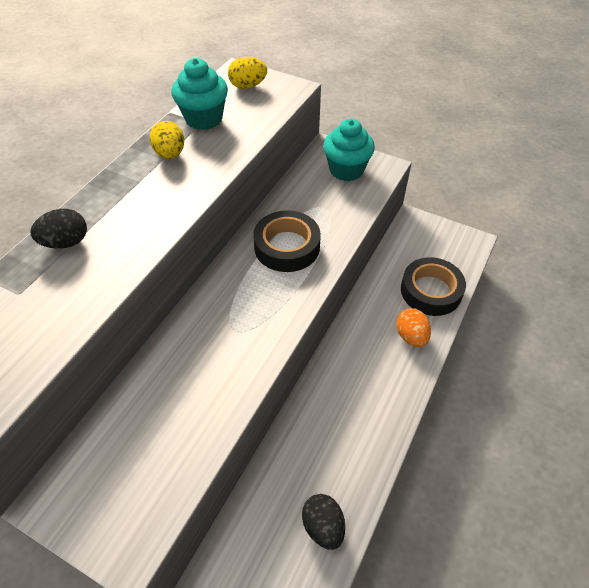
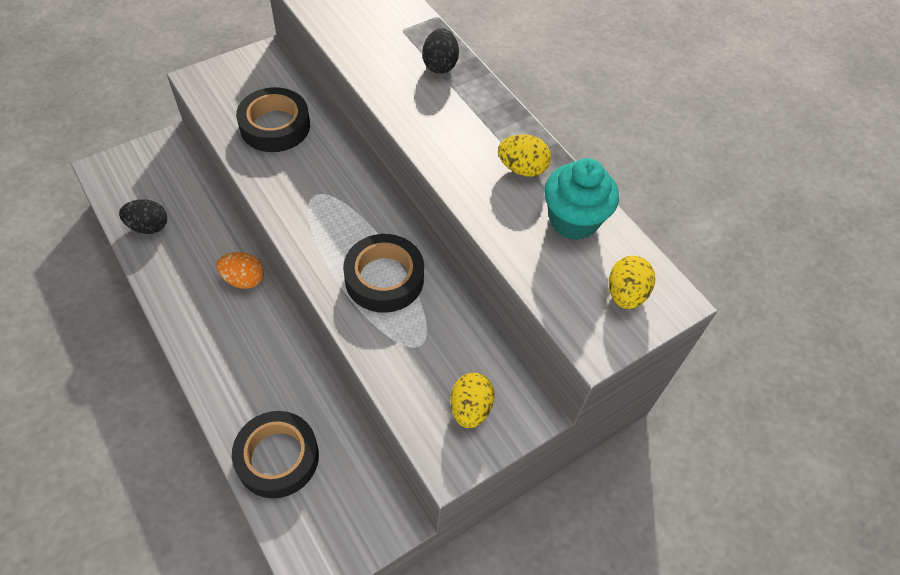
camera: 115 degrees right, 5 degrees up
turquoise cupcake [323,119,375,181] -> yellow egg [450,373,495,428]
orange egg [396,308,431,347] -> orange egg moved to [216,252,264,289]
none -> black tape [236,87,310,152]

